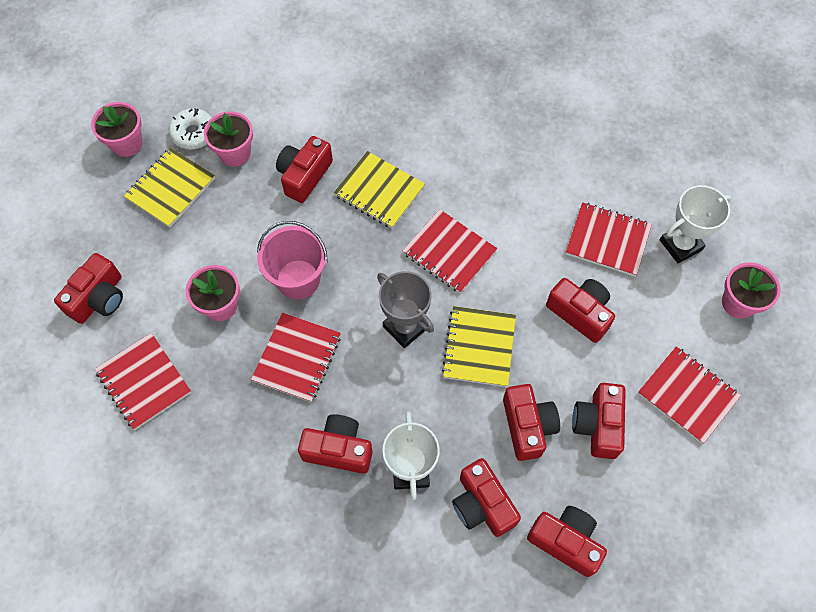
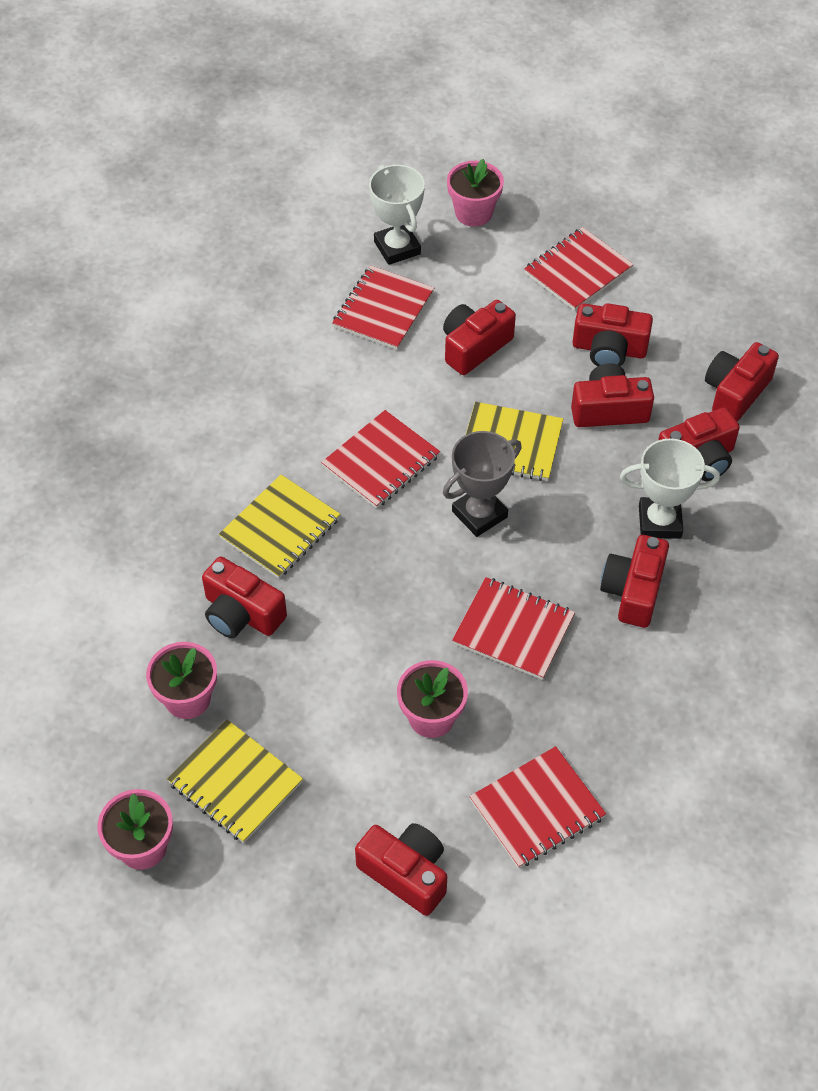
camera: 85 degrees left, 10 degrees down
white donut [169,108,212,149] -> none
pink bucket [257,221,328,299] -> none

